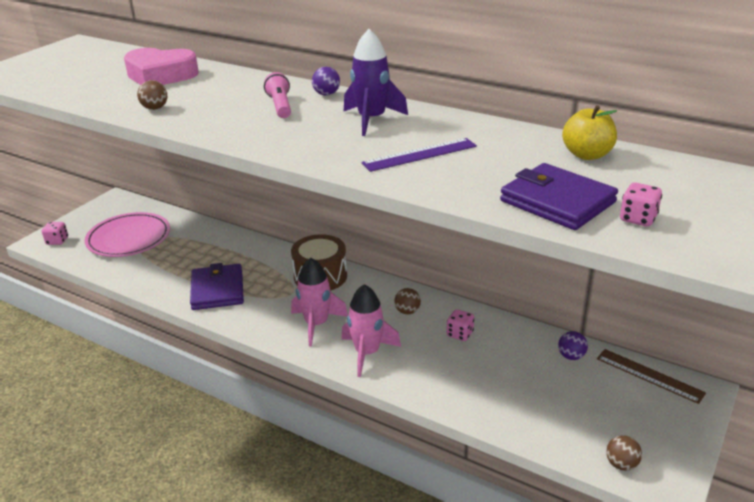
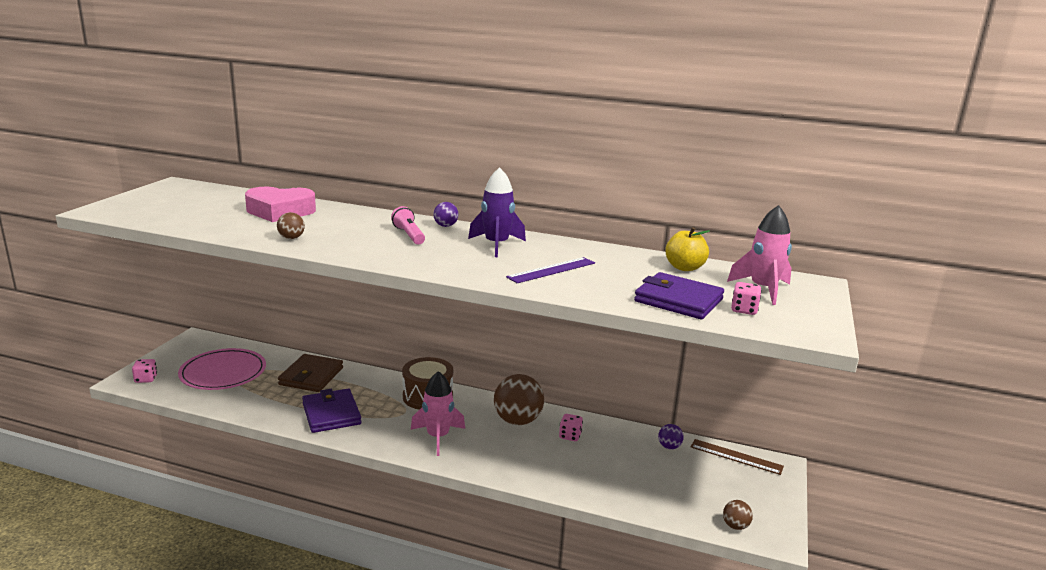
camera: 15 degrees left, 10 degrees down
pink rocket [341,284,401,377] -> pink rocket moved to [727,205,792,305]
brown ball [394,288,421,315] -> brown ball [494,374,544,425], size x2.10
none -> brown wallet [278,354,343,392]

